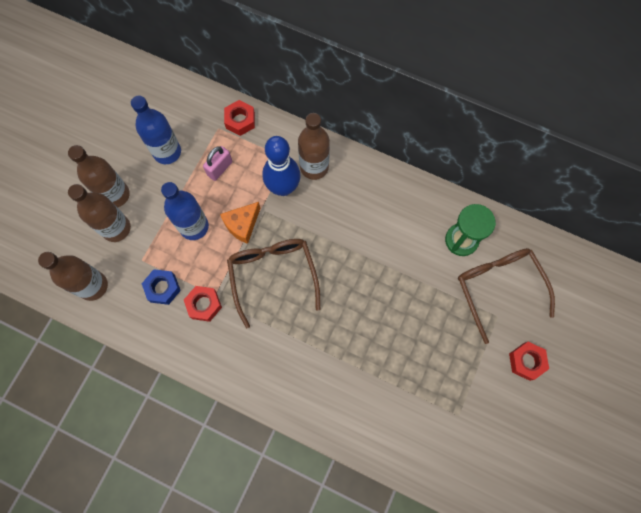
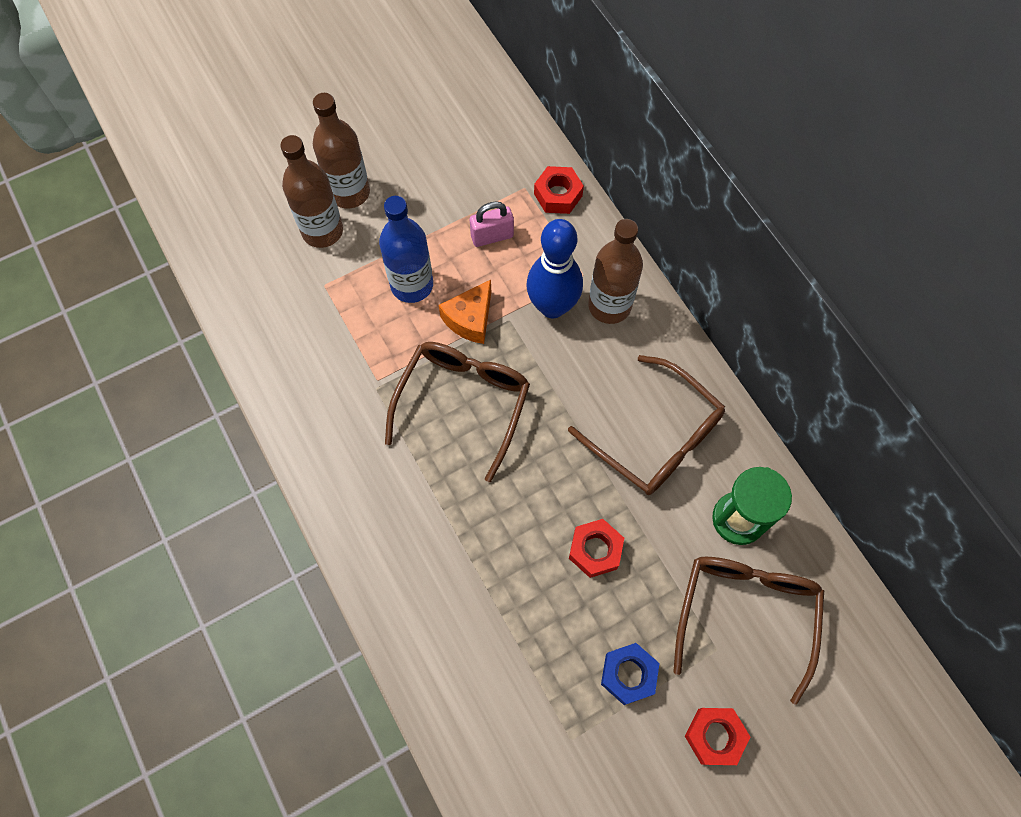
camera: 35 degrees right, 5 degrees down
brown bottle [38,252,108,301] -> none
blue bottle [131,95,181,164] -> none
blue nut [142,269,181,305] -> blue nut moved to [601,643,659,705]
red nut [184,286,222,322] -> red nut moved to [569,519,624,578]
orange cheese [220,202,260,244] -> orange cheese turned 45 degrees counterclockwise [439,280,491,344]
none -> brown glasses [568,355,725,495]

